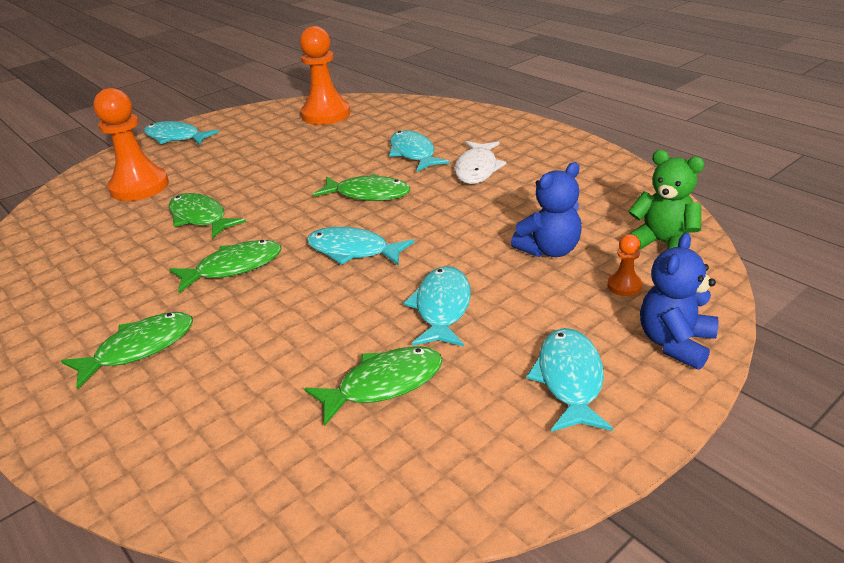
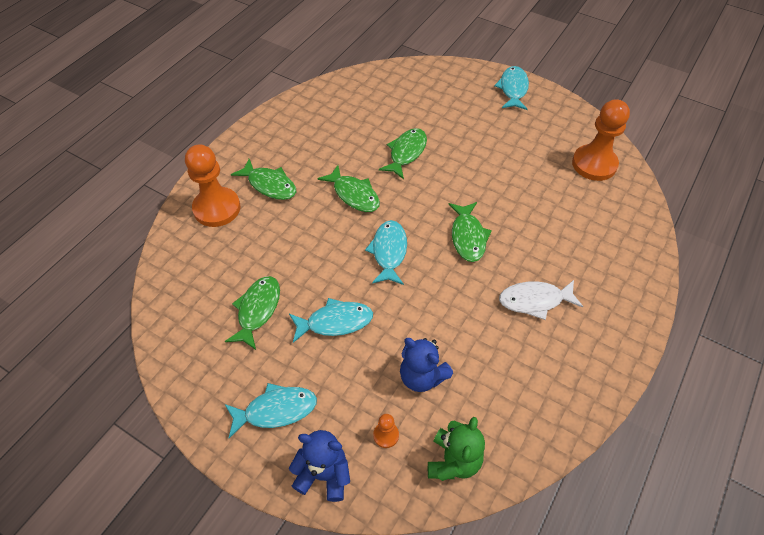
camera: 70 degrees right, 20 degrees up
orange pawn [93,88,169,201] -> orange pawn moved to [185,144,240,227]
green fish [304,346,443,426] -> green fish turned 120 degrees counterclockwise [225,276,280,350]
turquoise fish [389,130,450,172] -> none

